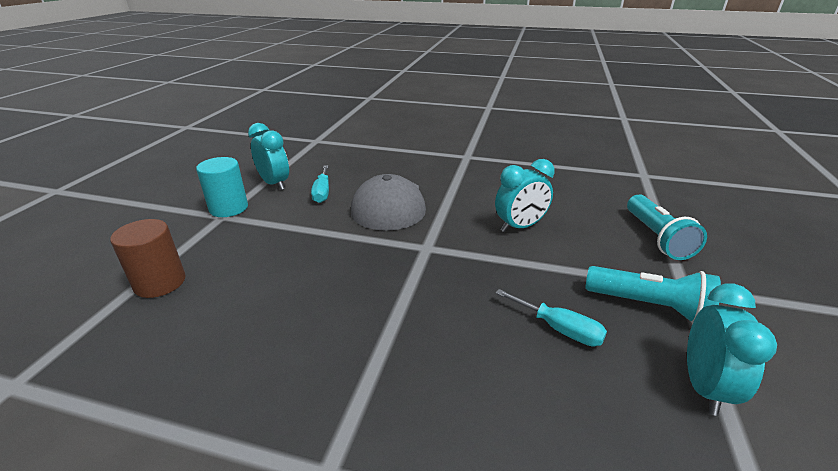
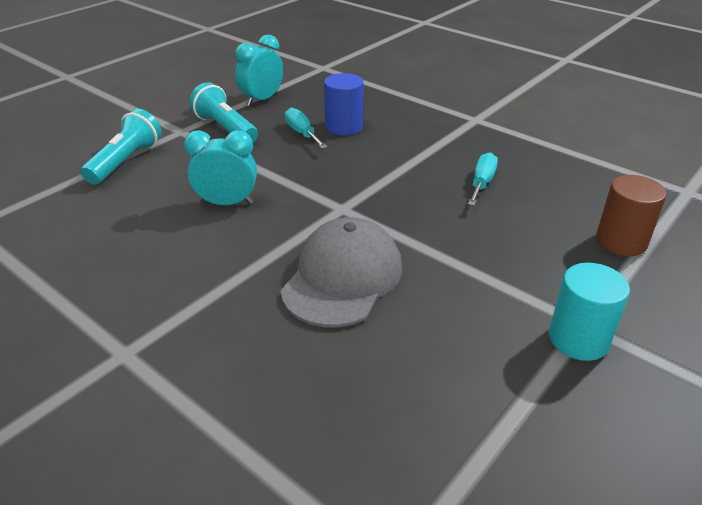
camera: 155 degrees left, 5 degrees up
turquoise clock [248,123,289,190] -> none
turquoise screwdriver [311,165,329,203] -> turquoise screwdriver moved to [468,152,498,206]
none -> blue cylinder [324,73,364,136]

